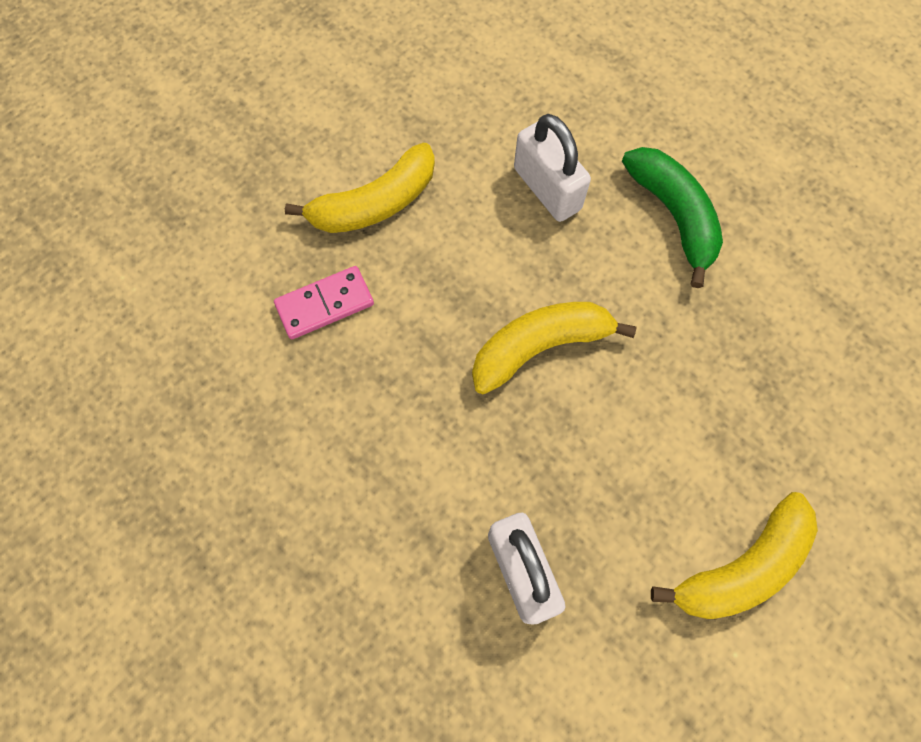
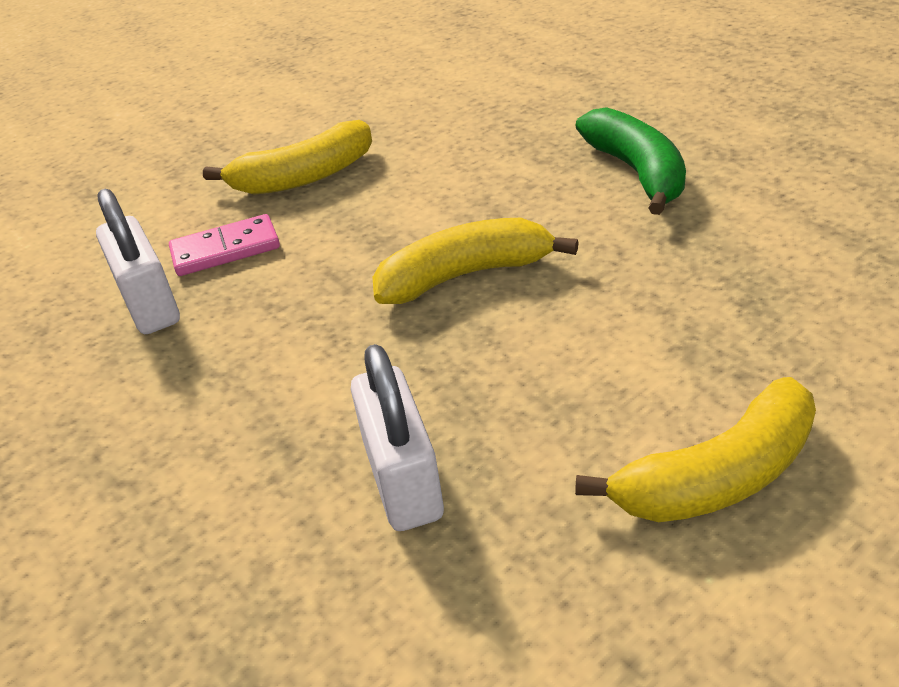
camera: 10 degrees right, 30 degrees down
white padlock [514,114,591,222] -> white padlock moved to [96,189,180,334]

